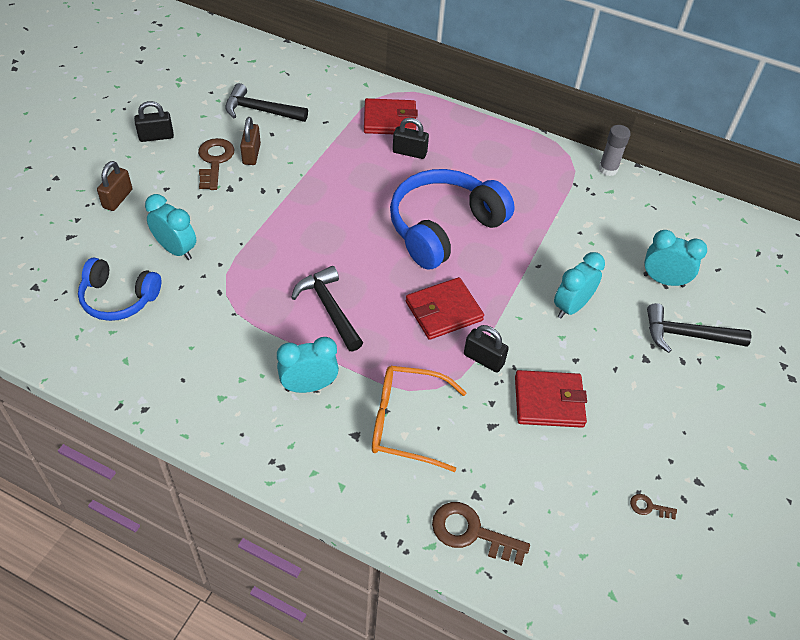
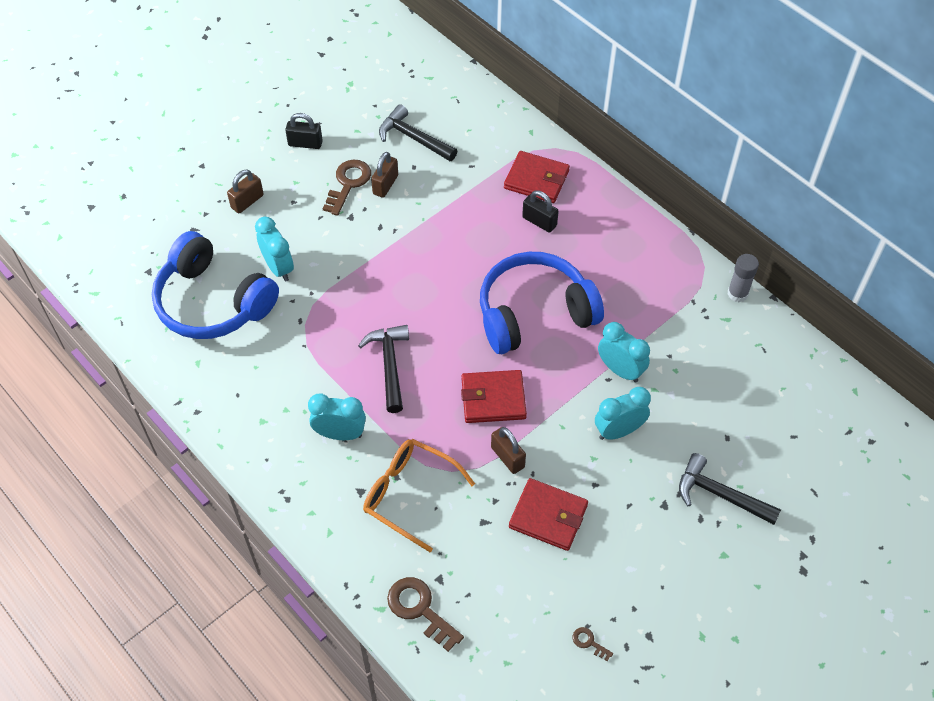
camera: 25 degrees right, 5 degrees up
blue headphones [78,258,161,321] -> blue headphones [152,231,279,339], size x1.67
black padlock [464,325,509,373] -> brown padlock [491,427,526,474]
turquoise clock [643,230,707,287] -> turquoise clock moved to [598,322,650,383]

